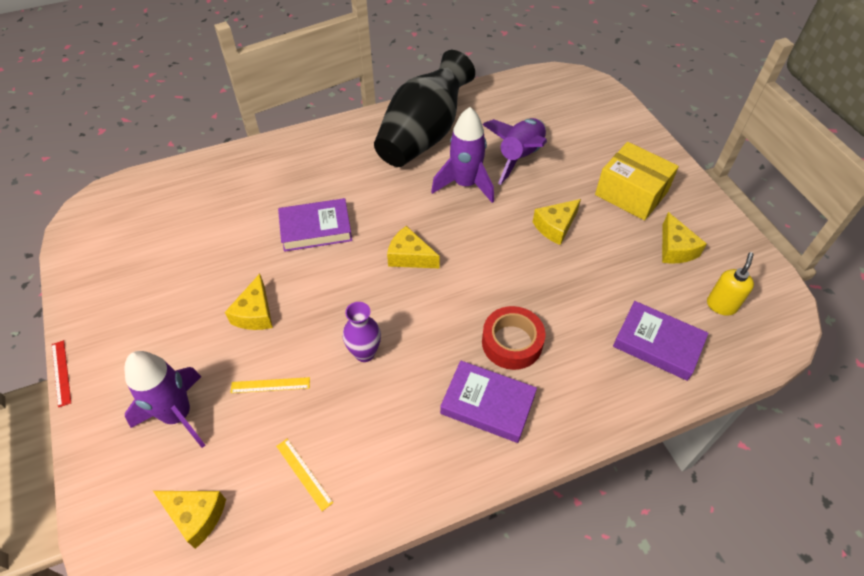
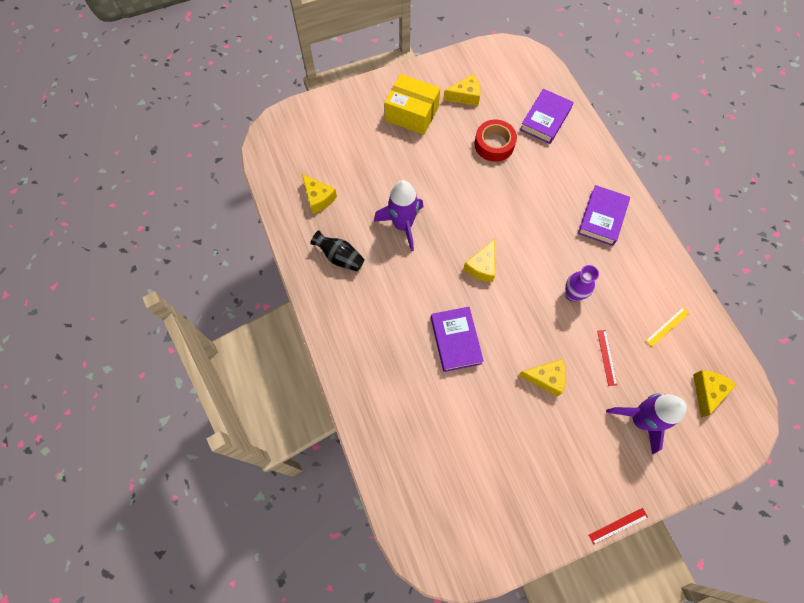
camera: 90 degrees left, 15 degrees up
yellow ruler [230,377,310,393] -> red ruler [597,330,617,386]
black vase [374,50,475,167] -> black vase [310,230,365,271], size x0.45
purple rocket [482,118,547,185] -> none
red tape [482,306,546,370] -> red tape moved to [474,120,517,162]
yellow cheese [533,199,581,245] -> yellow cheese moved to [302,174,337,214]
yellow box [595,142,679,220] -> yellow box turned 75 degrees clockwise [385,74,440,135]
yellow soap dispenser [707,252,754,316] -> none

